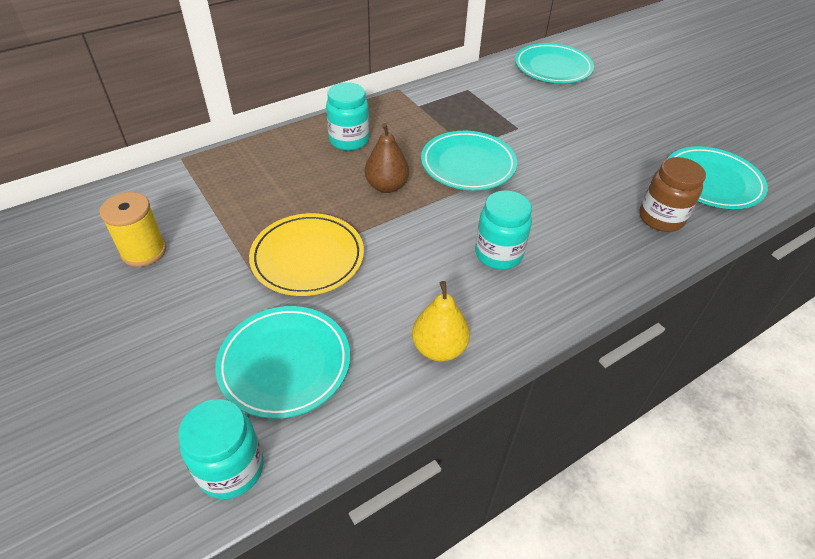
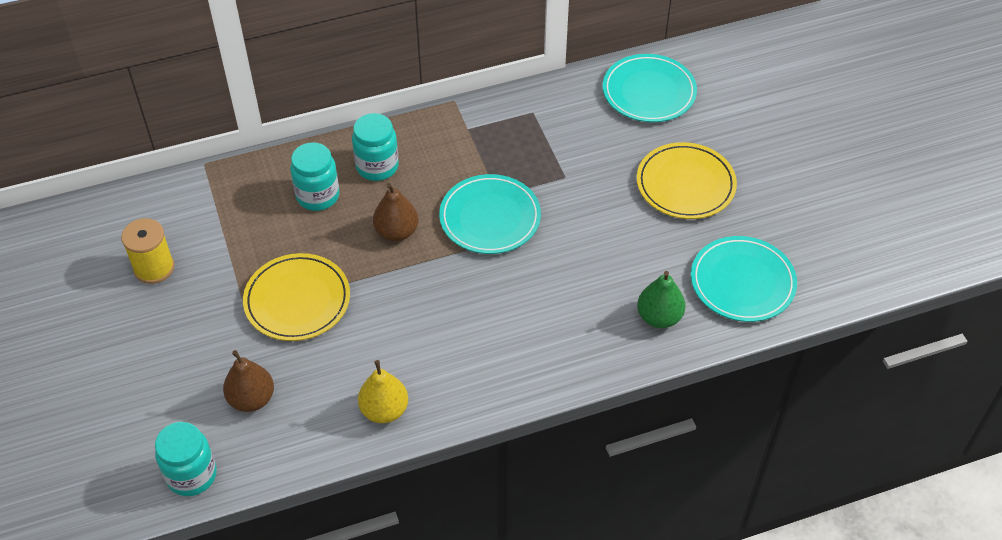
camera: 15 degrees right, 5 degrees up
turquoise plate [215,306,350,419] -> brown pear [223,350,274,412]
turquoise jar [475,190,532,270] -> turquoise jar moved to [290,142,340,211]
brown jar [639,157,706,232] -> green pear [637,271,685,328]
none -> yellow plate [637,142,737,219]

